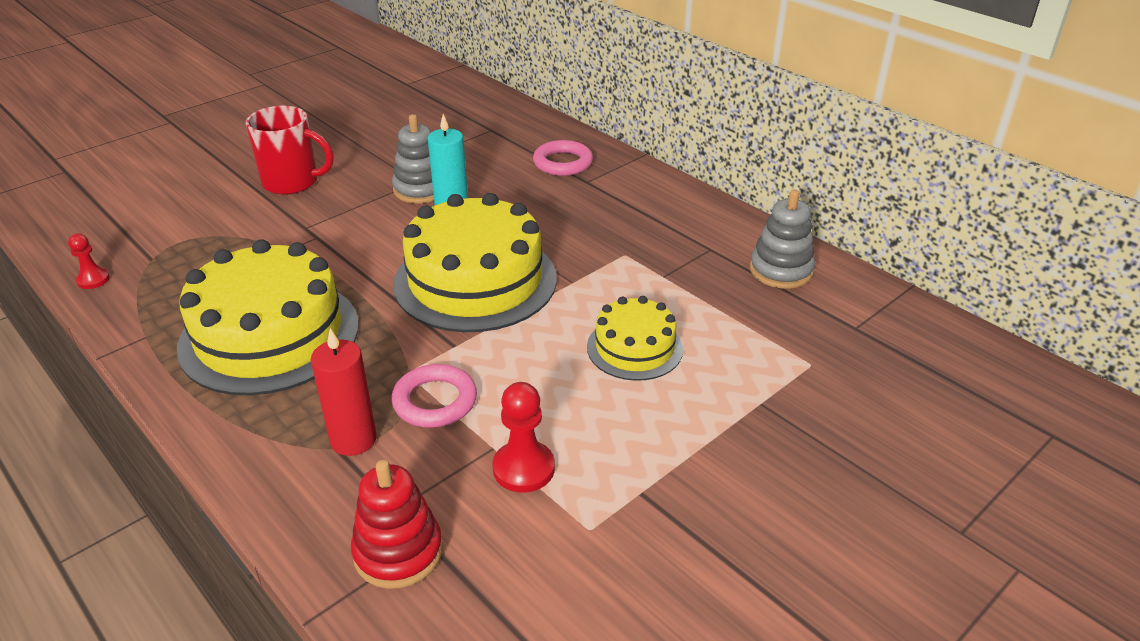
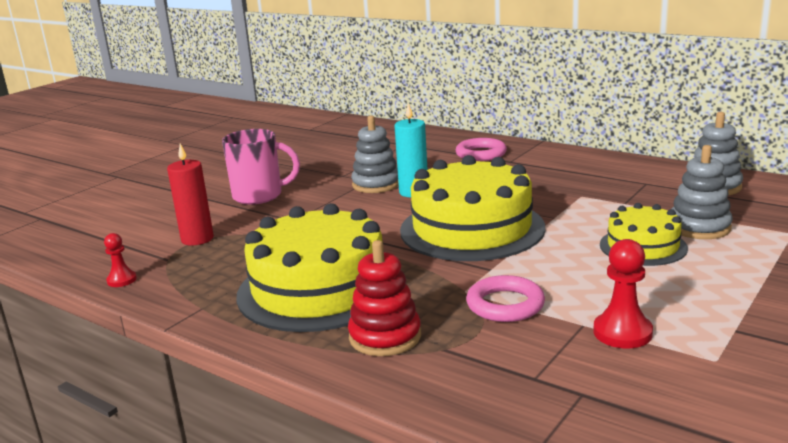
camera: 10 degrees left, 15 degrees down
red mug [245,106,334,195] -> pink mug [222,129,300,205]
red candle [311,328,377,456] -> red candle moved to [167,144,214,246]
red stacking toy [351,460,443,589] -> red stacking toy moved to [348,240,421,356]
none -> grey stacking toy [672,145,733,239]

